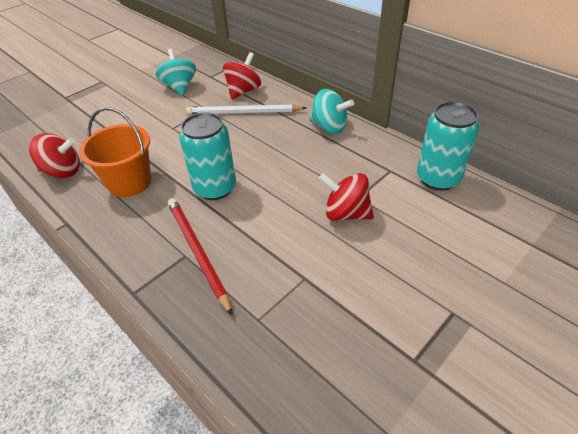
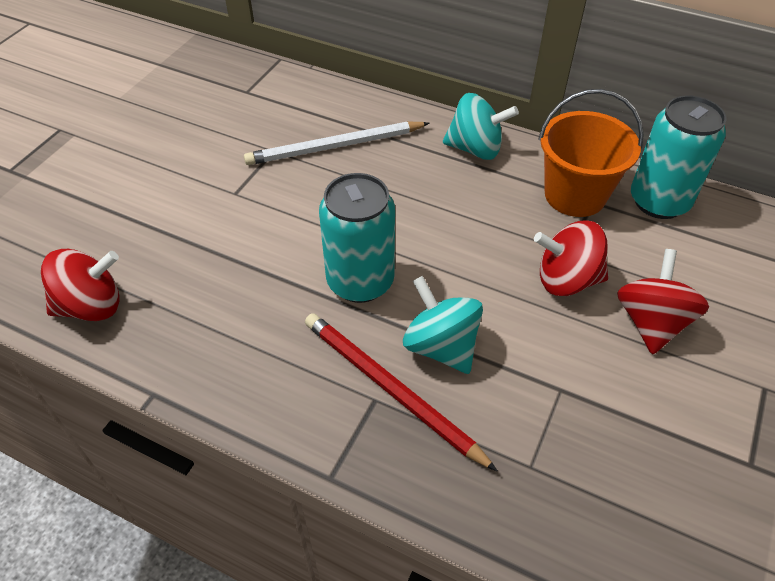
camera: 20 degrees left, 5 degrees up
orange bucket [79,107,151,197] -> orange bucket moved to [538,89,644,217]
turquoise spinning top [156,49,196,96] -> turquoise spinning top moved to [403,276,483,374]
red spinning top [223,52,261,99] -> red spinning top moved to [617,249,709,355]

